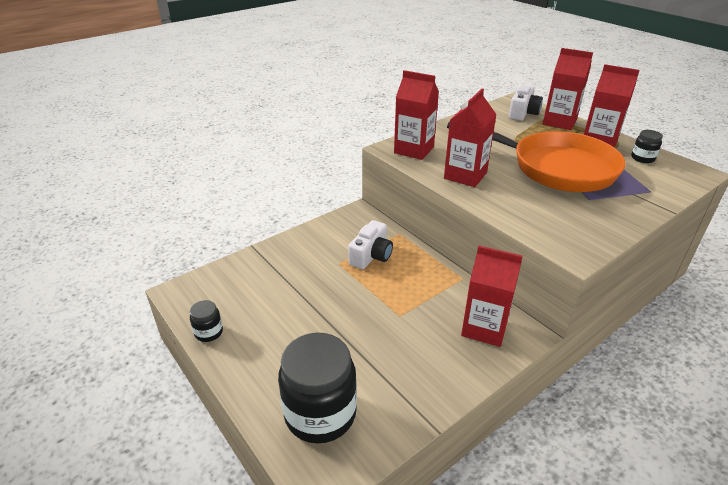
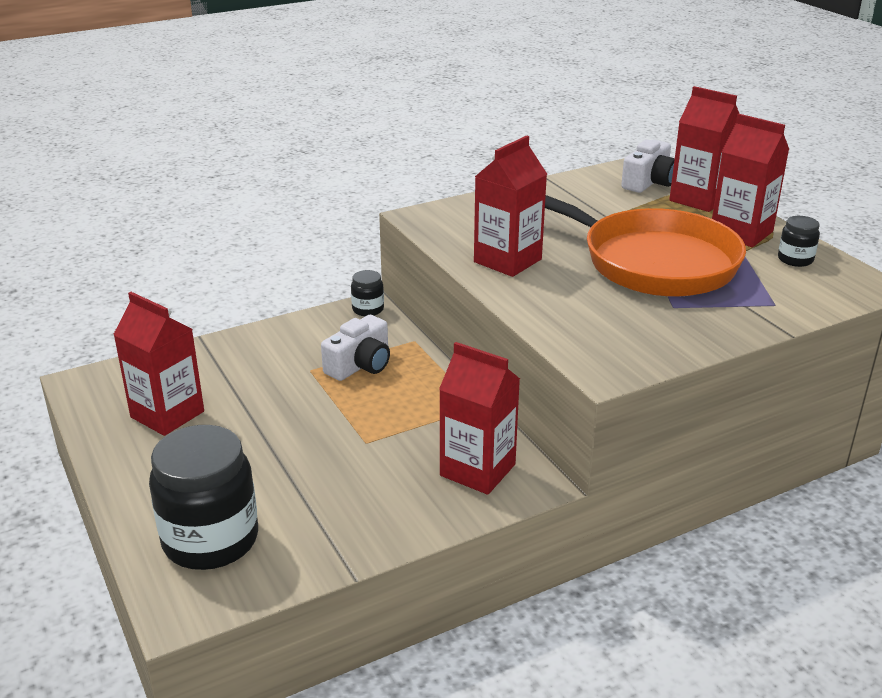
camera: 10 degrees right, 5 degrees down
black jar [190,300,223,342] -> black jar moved to [351,270,384,316]
red carton [394,70,439,160] -> red carton moved to [113,292,204,436]

